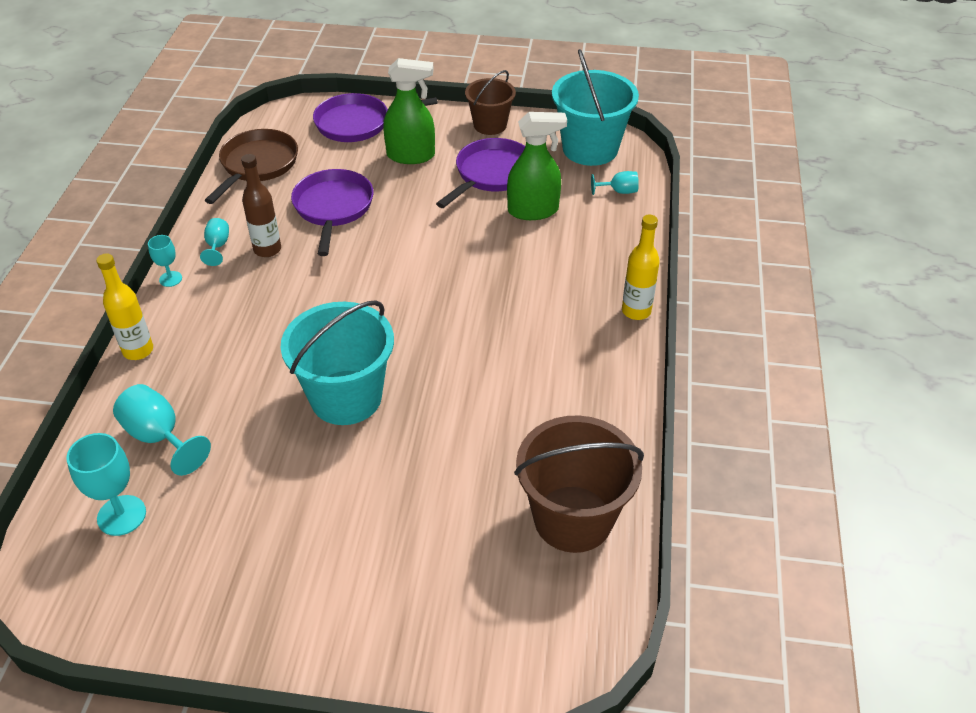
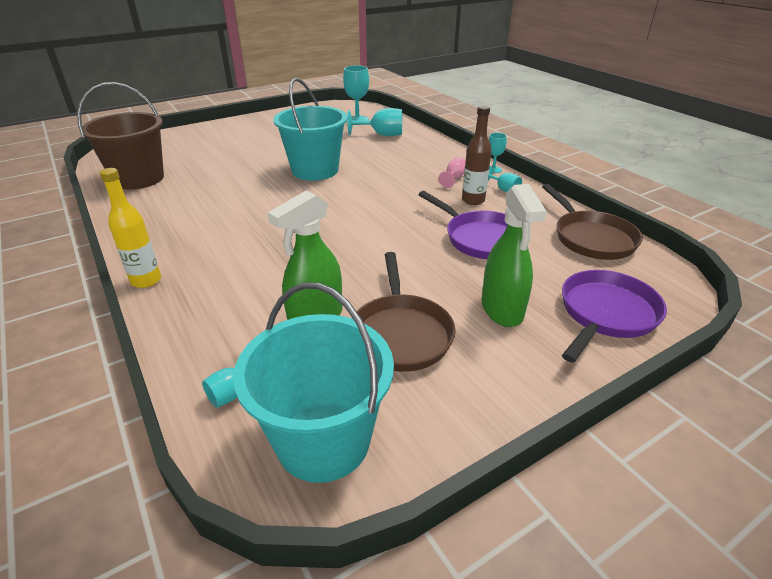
camera: 140 degrees right, 10 degrees down
yellow bottle [96,253,153,360] -> none
green spray bottle [383,58,435,164] -> green spray bottle turned 60 degrees counterclockwise [481,184,547,327]
purple pan [436,138,525,208] -> brown pan [352,252,456,372]
brown bucket [465,70,516,135] -> none
none -> pink goblet [439,157,466,188]

